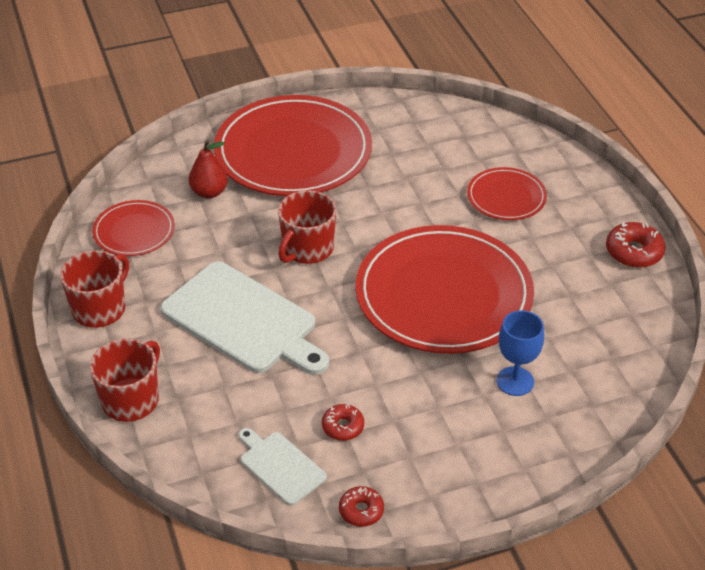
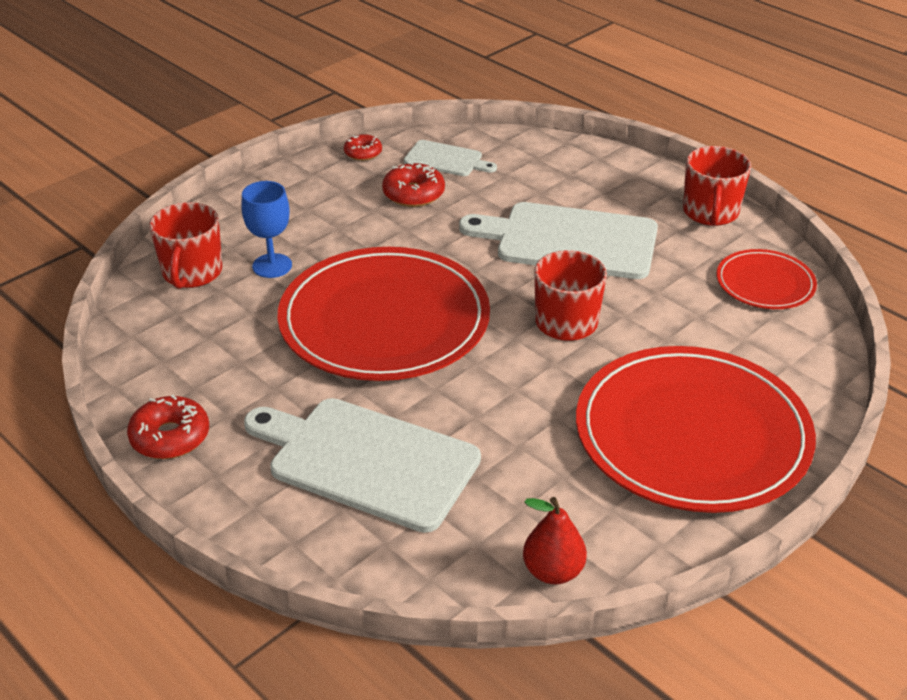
camera: 155 degrees right, 5 degrees down
red mug [90,339,160,422] -> red mug moved to [149,202,222,289]
red pear [189,140,228,198] -> red pear moved to [523,497,587,584]
red donut [322,404,364,441] -> red donut [382,162,445,207], size x1.55
red plate [467,167,547,220] -> white cutting board [244,398,481,533]

